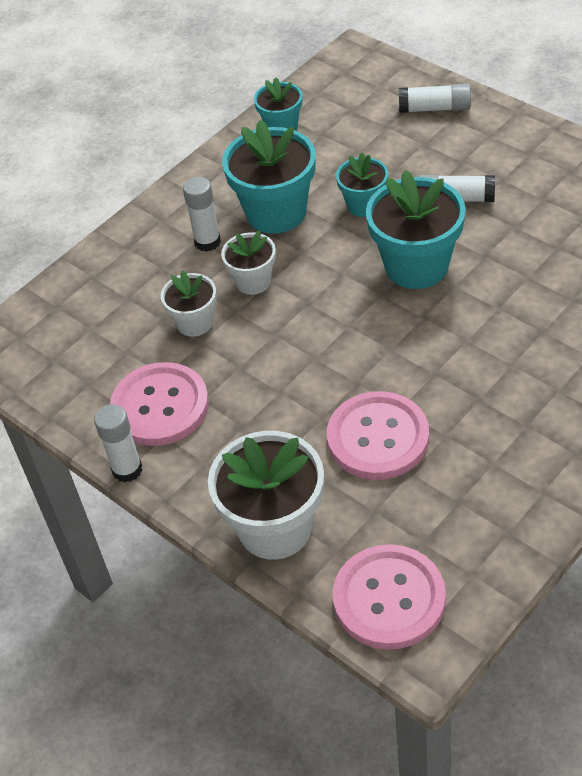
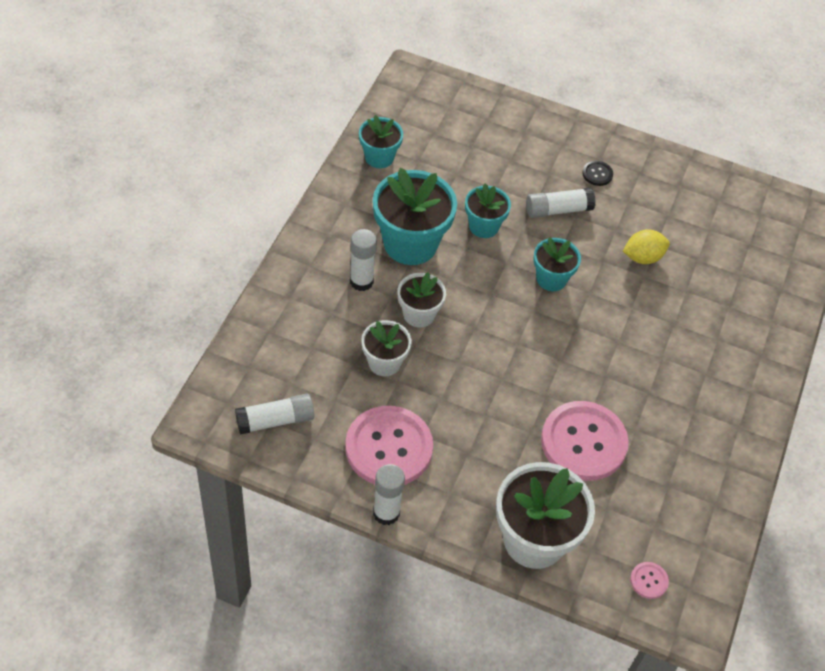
camera: 30 degrees left, 5 degrees up
pink button [333,544,446,650] -> pink button [630,562,669,599], size x0.41
turquoise flower pot [366,170,466,289] -> turquoise flower pot [533,237,581,291], size x0.57
white glue stick [399,84,471,113] -> white glue stick moved to [235,394,314,435]
none -> black button [582,161,613,186]
none -> yellow lemon [623,229,670,264]

